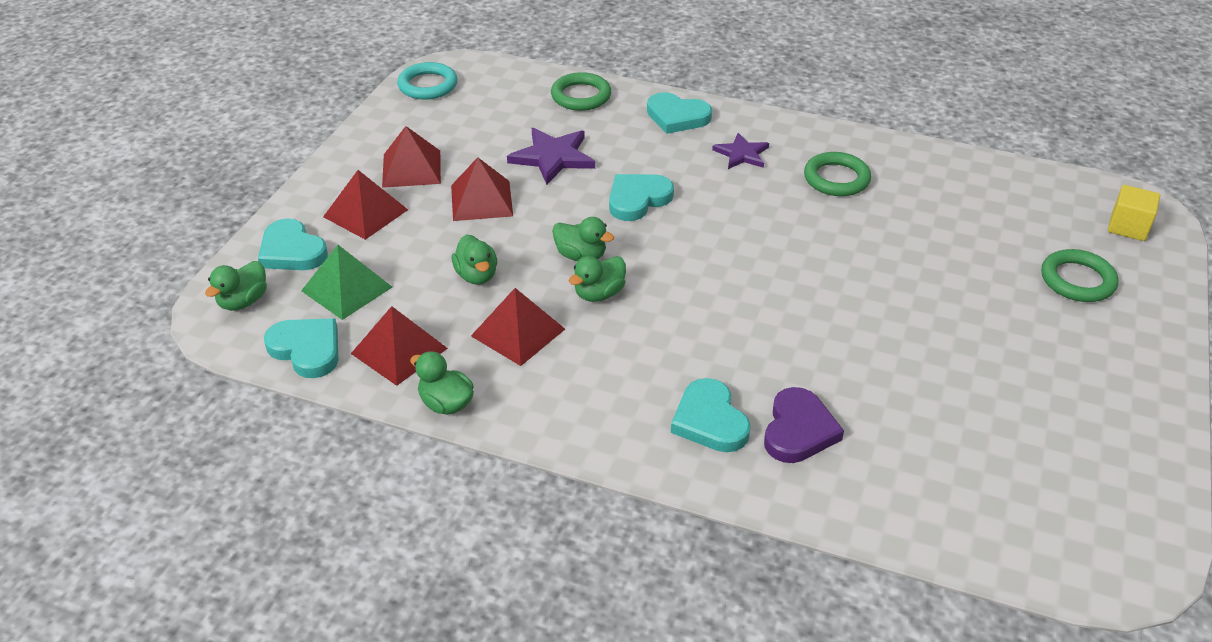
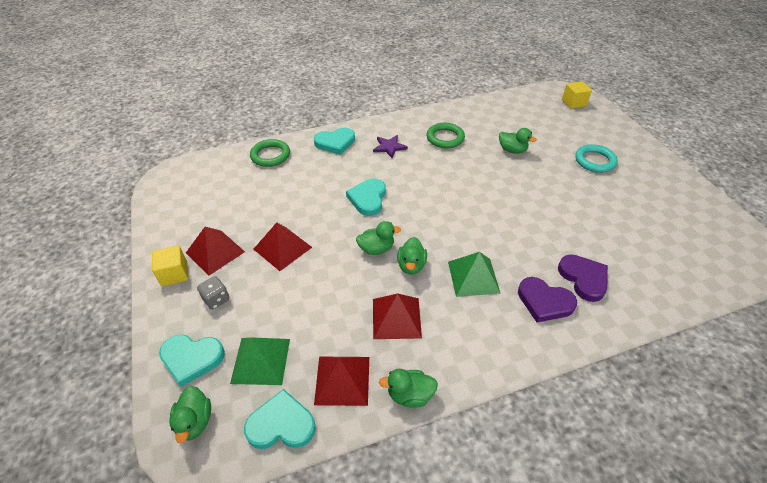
camera: 40 degrees left, 5 degrees up
red pyramid [323,170,408,240] -> grey dice [197,276,230,310]
turquoise ring [397,62,458,100] -> turquoise ring moved to [575,144,618,173]
green duck [452,235,497,285] -> green duck moved to [499,128,537,154]
purple star [507,128,595,185] -> none
turquoise heart [671,378,751,452] -> purple heart [518,277,577,322]
green ring [1041,249,1118,302] -> none
none -> yellow cube [152,246,188,286]
none -> green pyramid [448,252,501,297]

